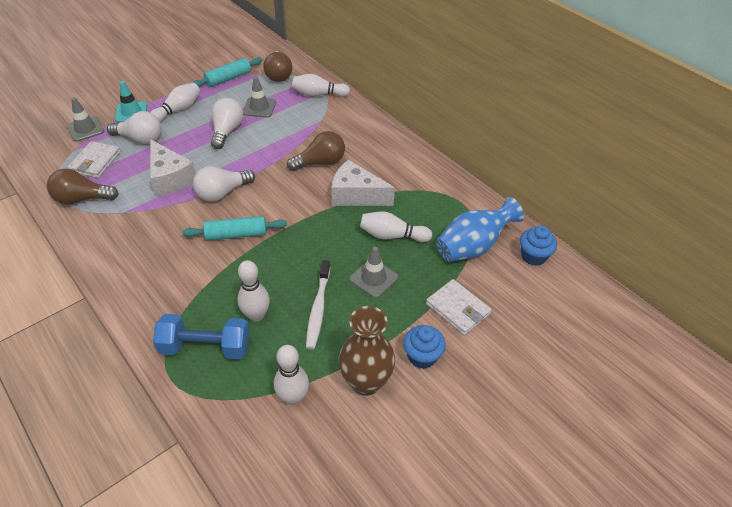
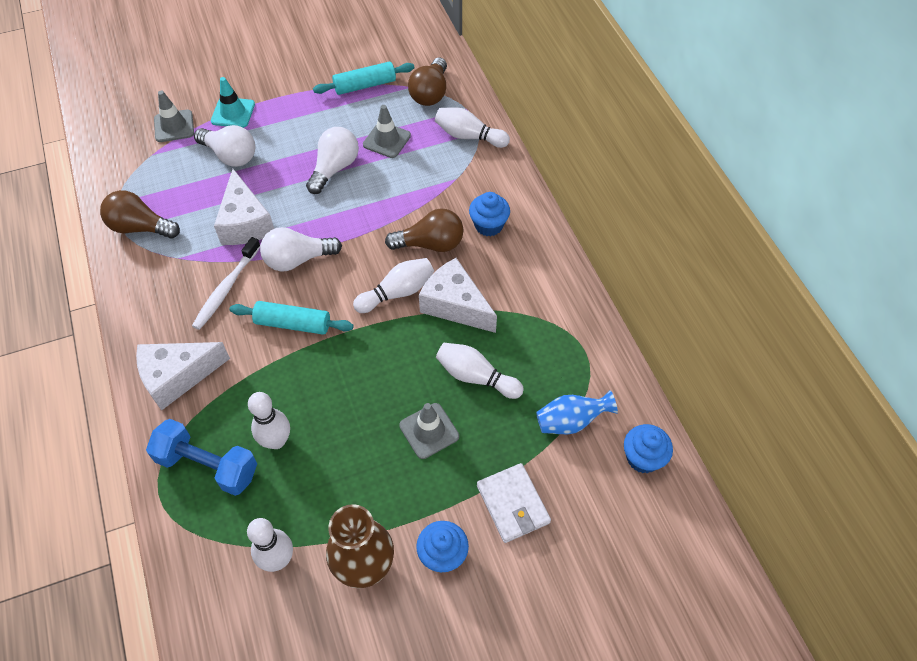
camera: 20 degrees right, 10 degrees up
white wallet [67,141,121,178] -> none
white bowling pin [150,83,200,122] -> white bowling pin moved to [353,258,434,313]
white toothbrush [306,260,330,350] -> white toothbrush moved to [192,237,260,330]
blue vase [436,197,524,262] -> blue vase [536,390,618,434], size x0.66
none -> white cheese [136,342,230,410]
none -> blue cupcake [469,192,510,237]

